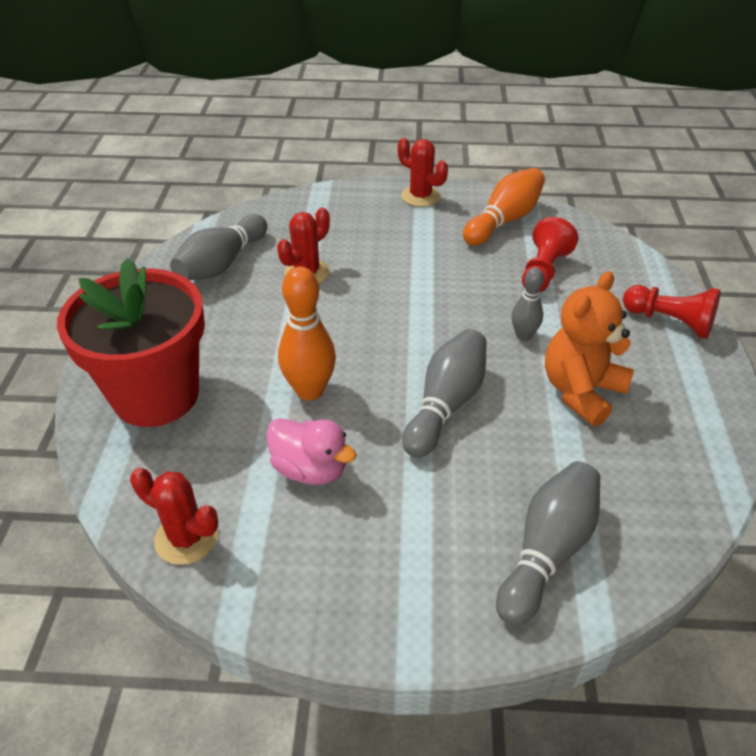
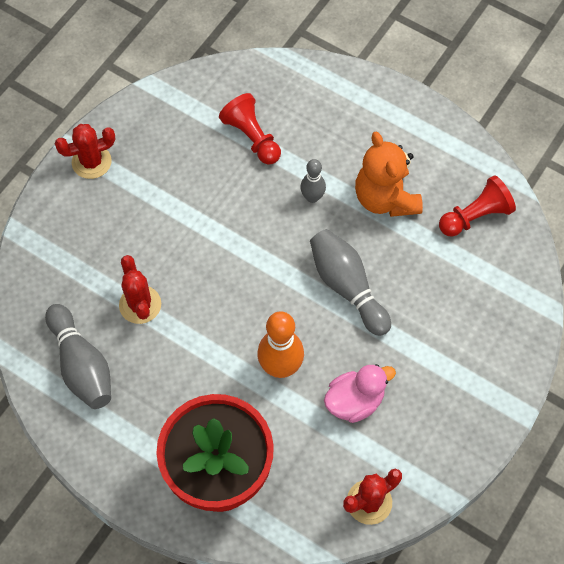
camera: 60 degrees left, 20 degrees up
orange bowling pin [463,168,545,245] -> none
grey bowling pin [496,461,600,626] -> none
red pawn [623,285,721,339] -> red pawn moved to [439,175,516,237]

